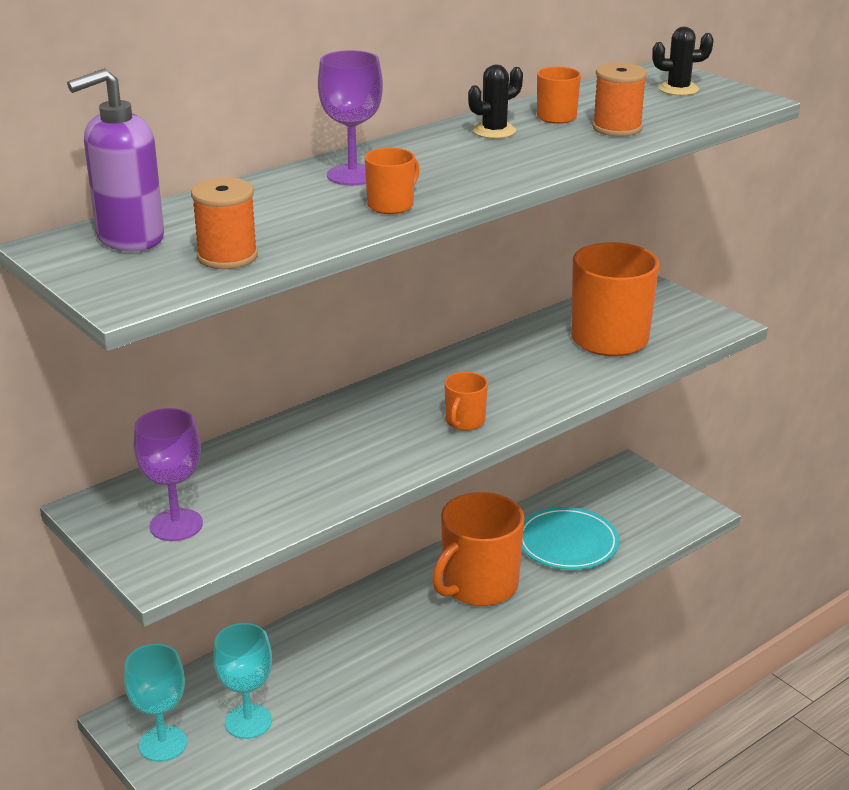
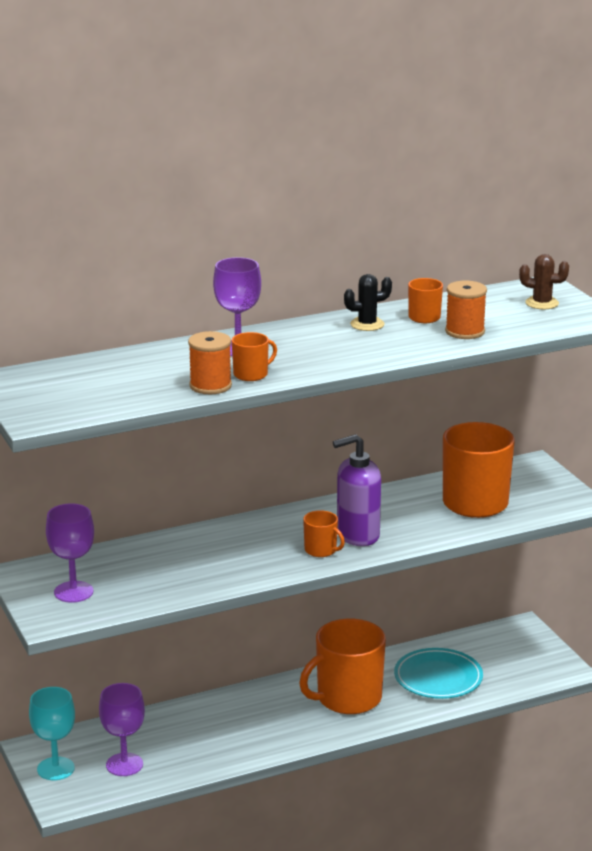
camera: 15 degrees right, 5 degrees down
purple soap dispenser [67,68,164,252] -> purple soap dispenser moved to [333,434,381,546]
orange spool [191,177,258,269] -> orange spool moved to [188,331,232,394]
turquoise goblet [213,623,272,739] -> purple goblet [99,683,145,776]
orange mug [444,372,488,431] -> orange mug turned 90 degrees counterclockwise [303,510,345,557]
black cactus [652,27,714,96] -> brown cactus [519,254,569,309]

